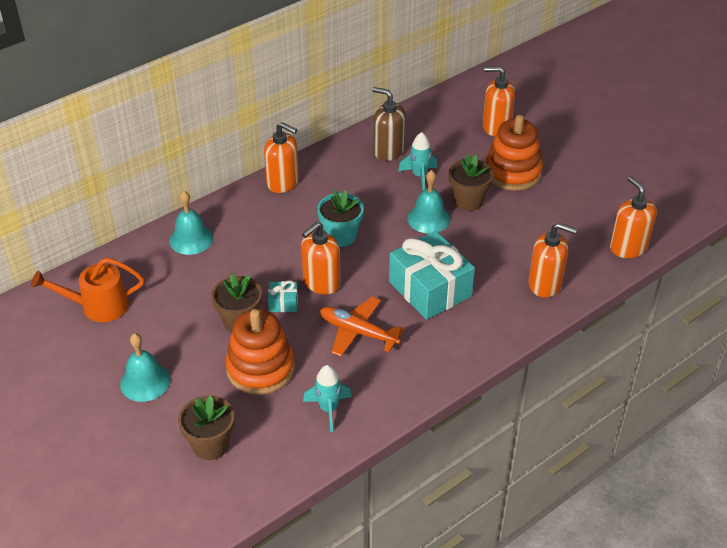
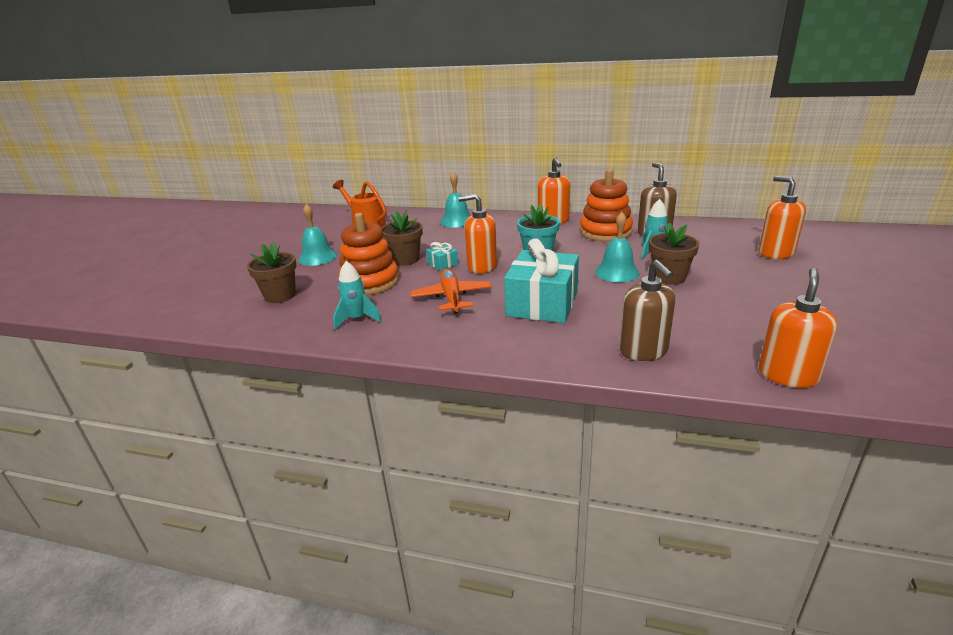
camera: 55 degrees right, 15 degrees down
orange stacking toy [485,115,543,191] -> orange stacking toy moved to [580,169,633,242]
orange soap dispenser [528,223,577,298] -> brown soap dispenser [619,260,675,361]

